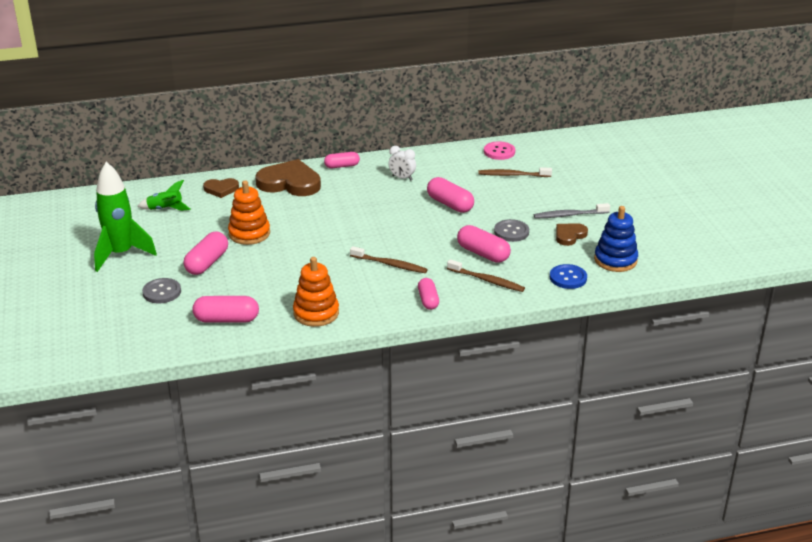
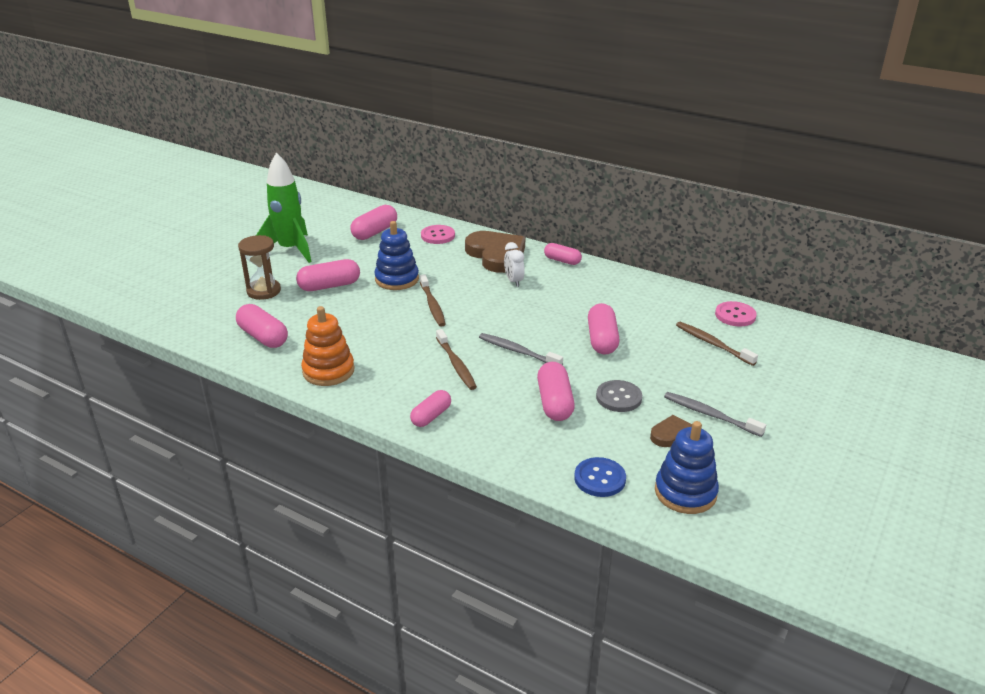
camera: 45 degrees right, 0 degrees up
green rocket [137,180,190,211] -> pink capsule [351,205,397,240]
grey button [142,278,181,303] -> brown hourglass [238,235,281,300]
brown heart [203,178,239,198] -> pink button [421,225,455,244]
orange stacking toy [228,181,270,245] -> blue stacking toy [374,221,419,290]
white clock [388,146,416,180] -> white clock moved to [504,242,525,287]
brown toothbrush [447,259,525,292] -> brown toothbrush moved to [420,274,446,327]
none -> grey toothbrush [479,333,563,365]

